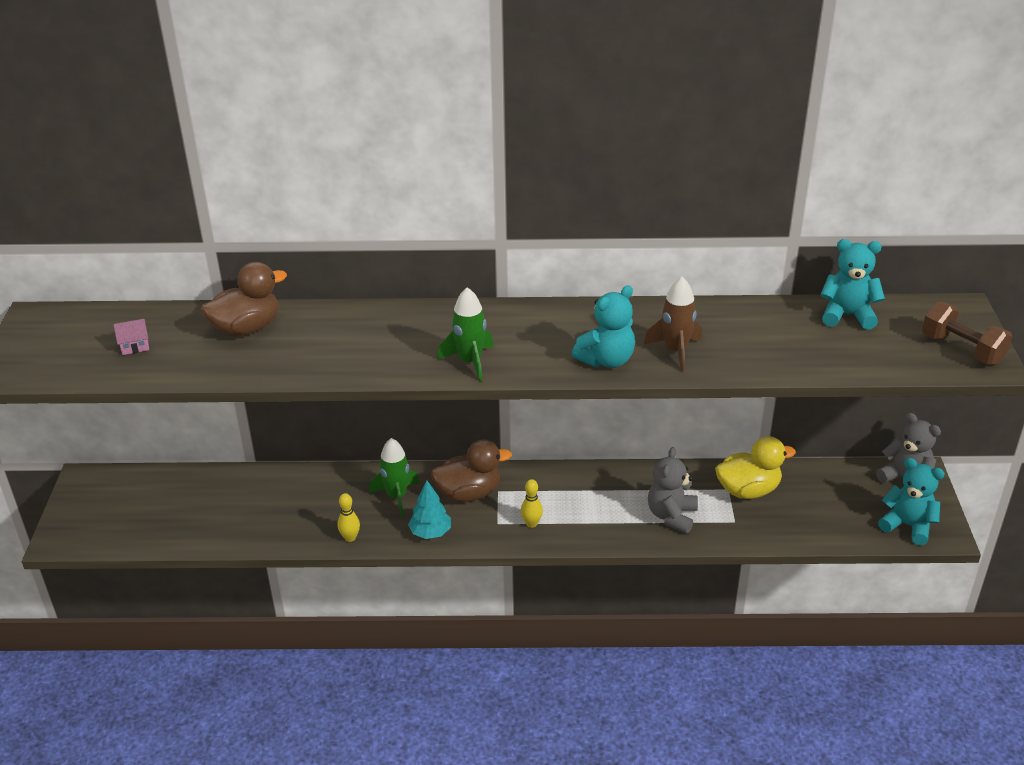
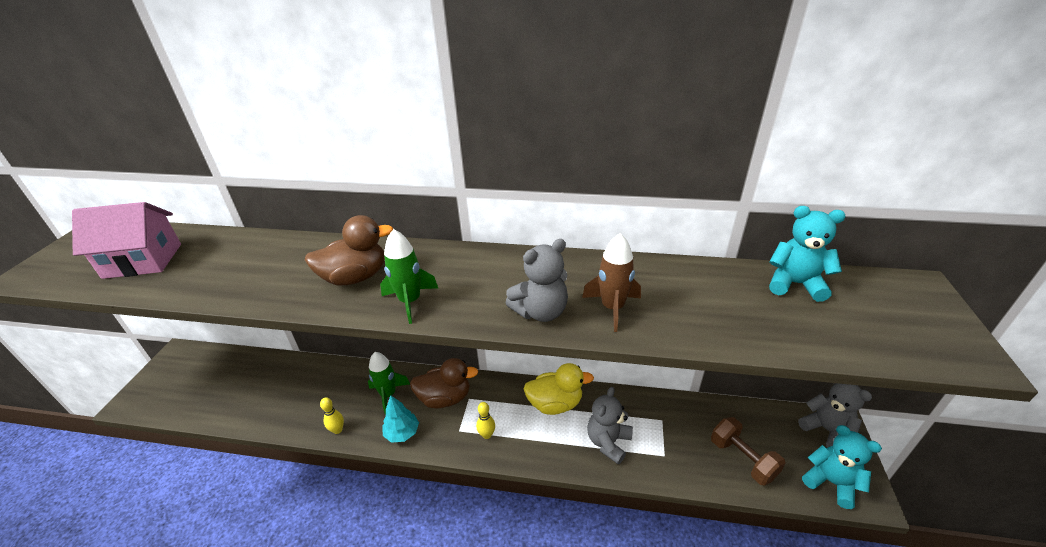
camera: 10 degrees right, 0 degrees up
pink house [113,319,149,355] -> pink house [72,202,181,279], size x2.44
brown duck [201,262,287,336] -> brown duck moved to [305,215,393,286]
turquoise teddy bear [572,285,635,368] -> grey teddy bear [506,239,568,322]
yellow duck [715,436,796,499] -> yellow duck moved to [524,363,594,415]
brown dumbbell [922,301,1012,365] -> brown dumbbell moved to [711,417,786,486]

